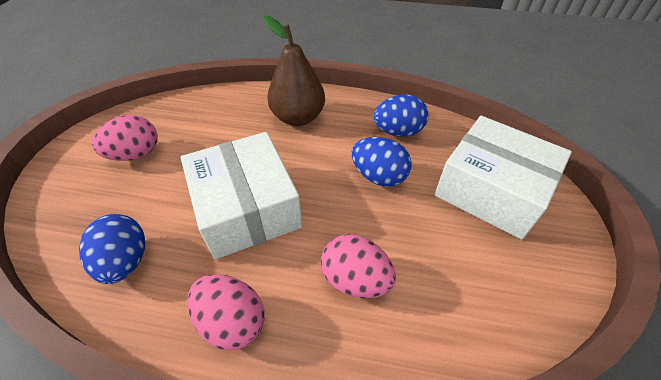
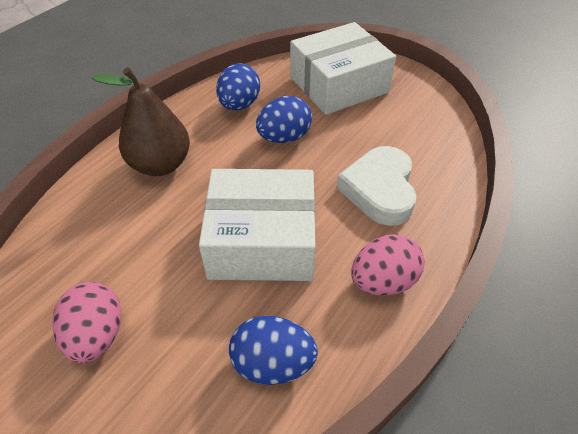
camera: 65 degrees left, 0 degrees up
pink egg [321,234,396,298] -> white heart [337,146,417,226]

